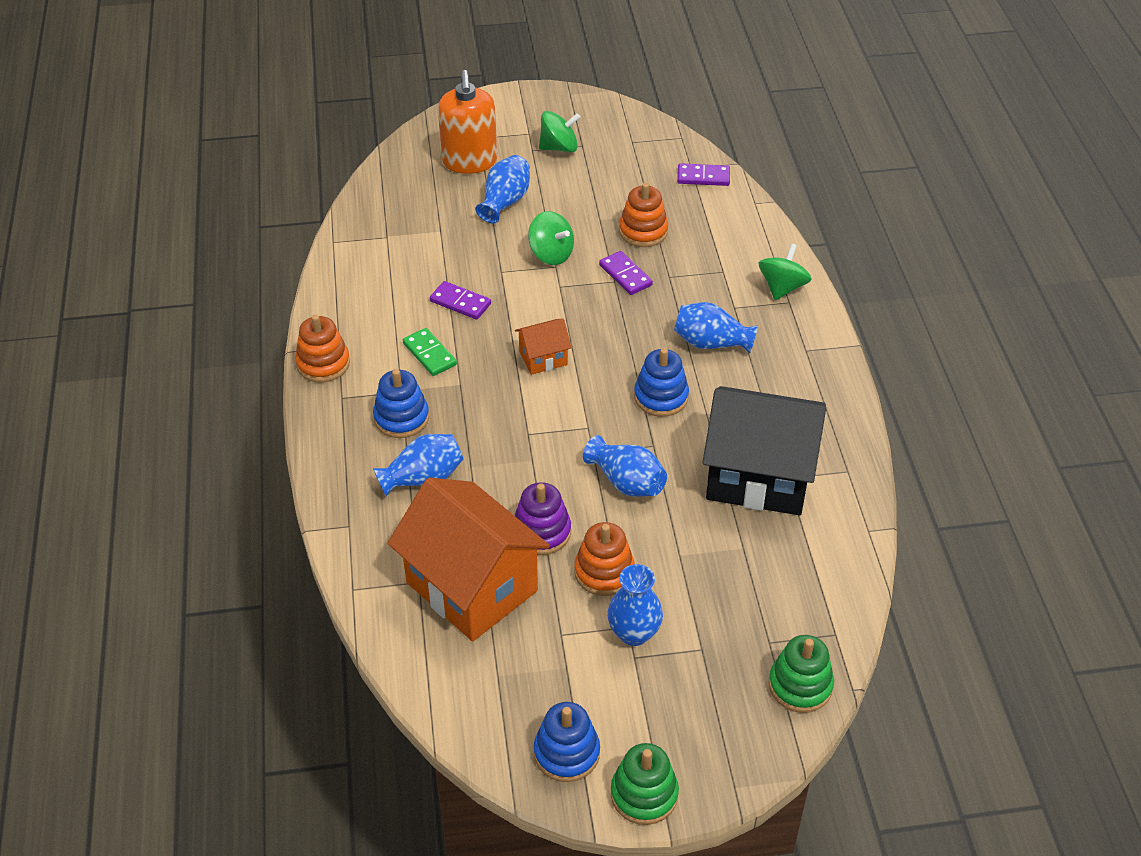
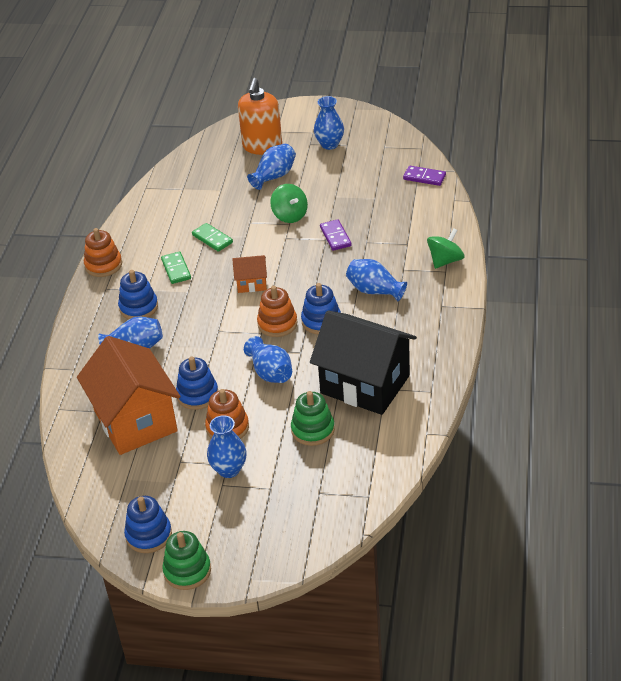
camera: 20 degrees right, 5 degrees down
purple domino [430,281,491,320] -> green domino [192,223,233,252]
purple stacking toy [514,482,571,555] -> blue stacking toy [176,356,218,410]
green spinning top [539,111,581,153] -> blue vase [314,96,344,150]
orange stacking toy [619,183,668,247] -> orange stacking toy moved to [257,286,297,337]
green stacking toy [768,635,834,713] -> green stacking toy moved to [291,391,335,446]

